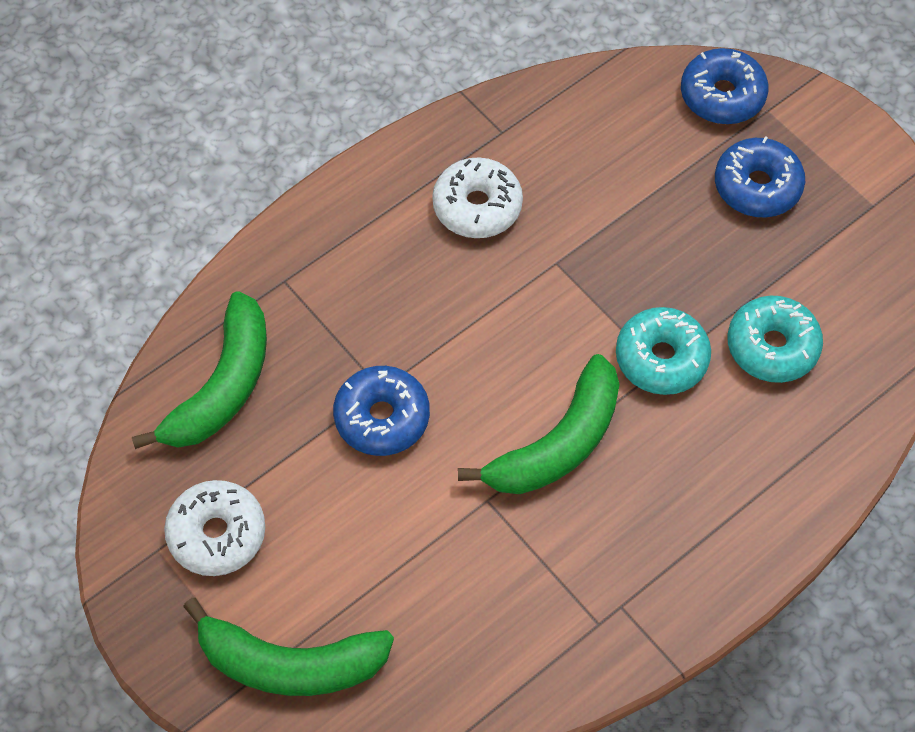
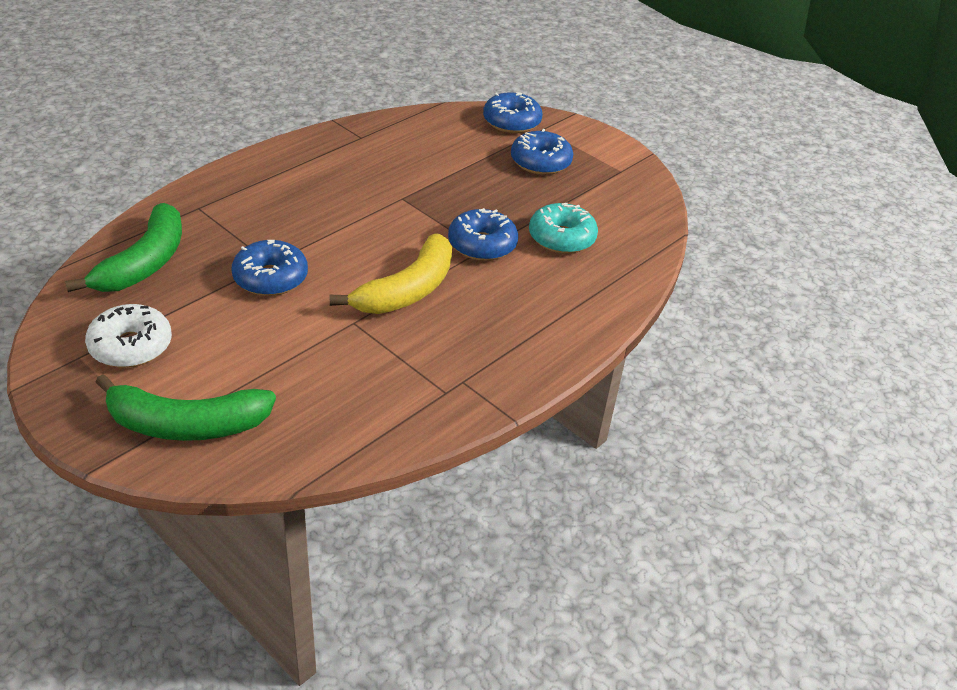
camera: 10 degrees left, 20 degrees down
white donut [432,157,523,238] -> none
green banana [458,354,620,494] -> yellow banana [330,233,452,314]
turquoise donut [616,307,711,395] -> blue donut [448,208,518,261]

